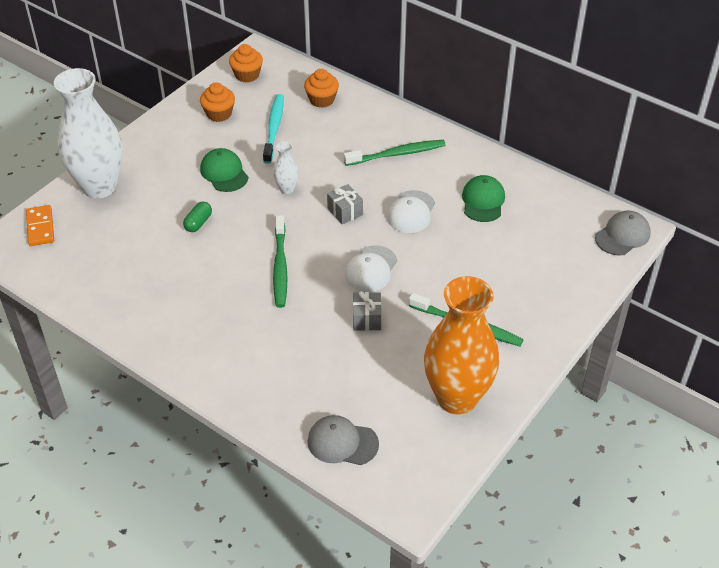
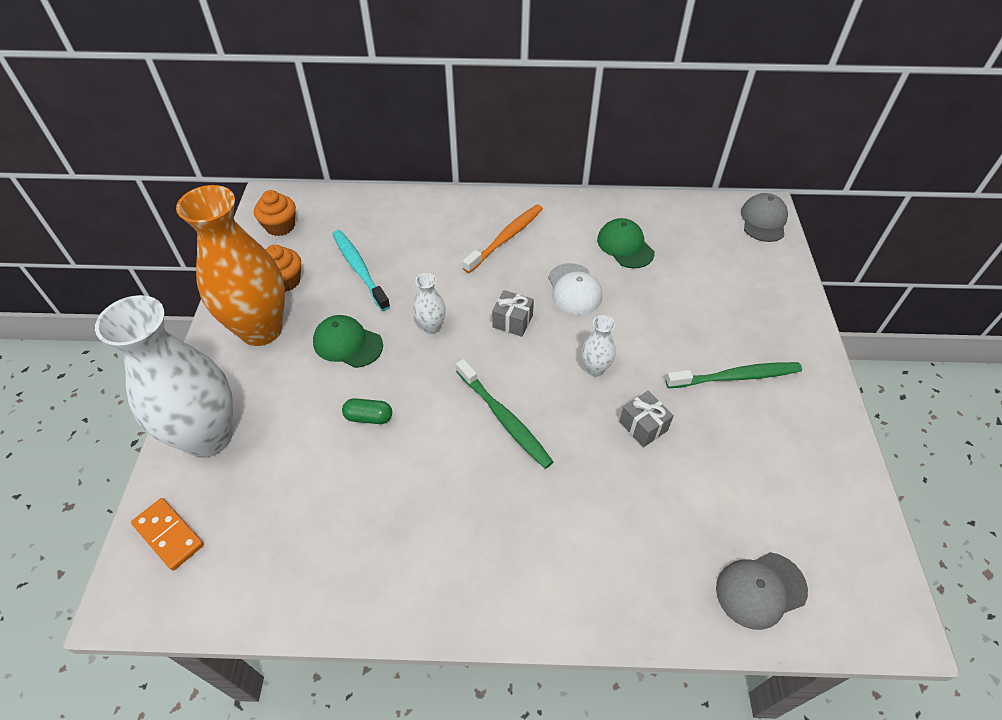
camera: 35 degrees left, 5 degrees up
green capsule [183,202,212,232] -> green capsule turned 75 degrees counterclockwise [342,398,392,424]
orange cupcake [304,69,339,108] -> none
green toothbrush [344,140,446,166] -> orange toothbrush [463,204,543,273]
white cap [345,245,397,292] -> white vase [582,315,616,377]
orange vase [424,276,499,415] -> orange vase moved to [176,185,285,346]

